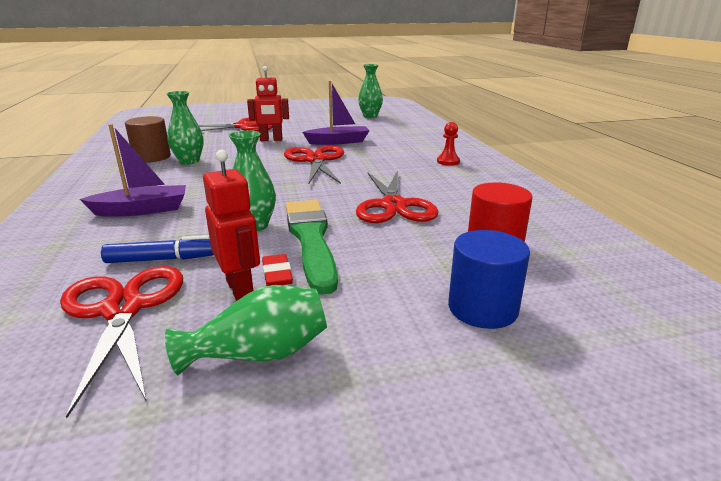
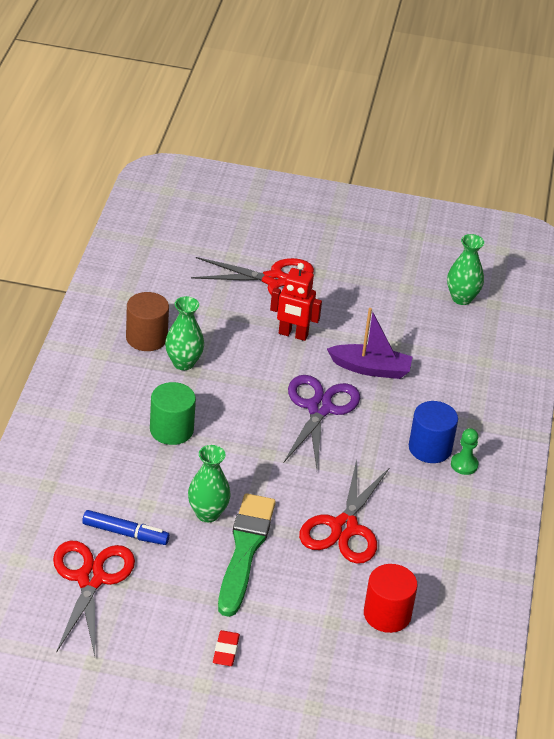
camera: 20 degrees right, 15 degrees up
purple boat [80,124,186,217] -> none
green vase [165,285,327,375] -> none
red robot [203,150,260,301] -> none
red eraser [262,254,293,286] -> red eraser moved to [213,630,240,666]
red scissors [284,145,344,184] -> purple scissors [284,375,360,469]
red pawn [437,122,460,166] -> green pawn [451,428,479,475]
blue cylinder [448,230,530,329] -> blue cylinder moved to [409,401,458,463]
none -> green cylinder [150,382,196,445]

